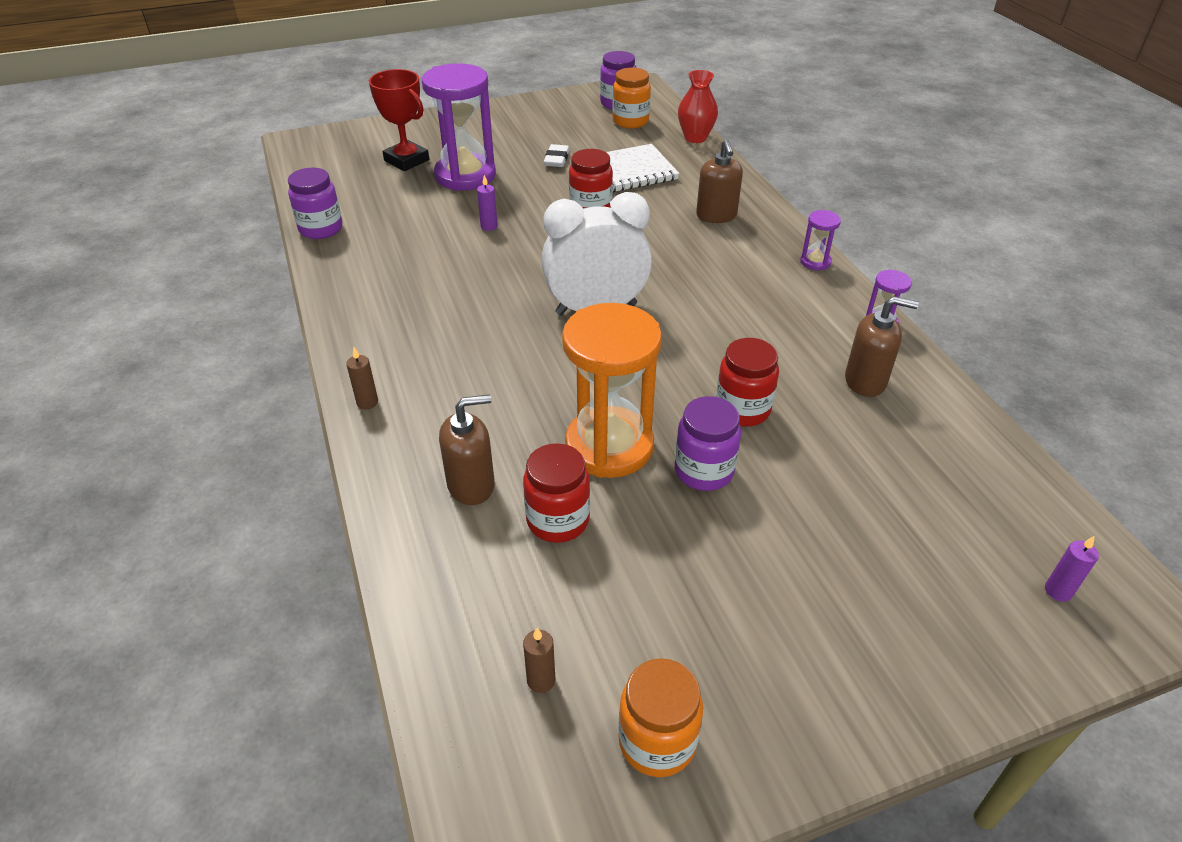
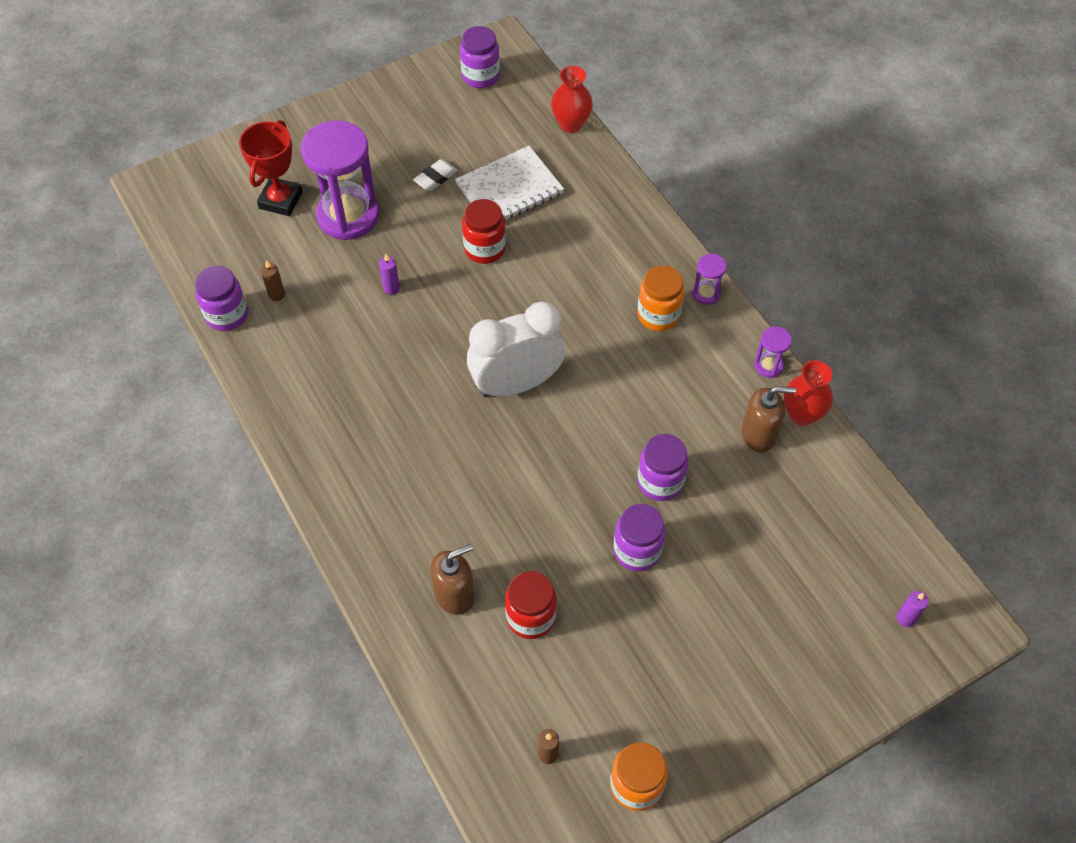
camera: 10 degrees left, 15 degrees up
brown candle [346,347,378,409] -> brown candle moved to [261,260,285,301]
red trophy [369,69,429,171] -> red trophy turned 75 degrees clockwise [239,120,303,216]
white eraser [544,144,570,167] -> white eraser turned 45 degrees clockwise [413,159,458,191]
orange hourglass [562,303,662,478] -> none
orange jar [612,68,651,129] -> orange jar moved to [637,266,685,331]
brown soap dispenser [696,139,743,223] -> none
red jar [716,338,779,427] -> purple jar [637,434,689,501]
none -> red vase [784,360,833,426]

